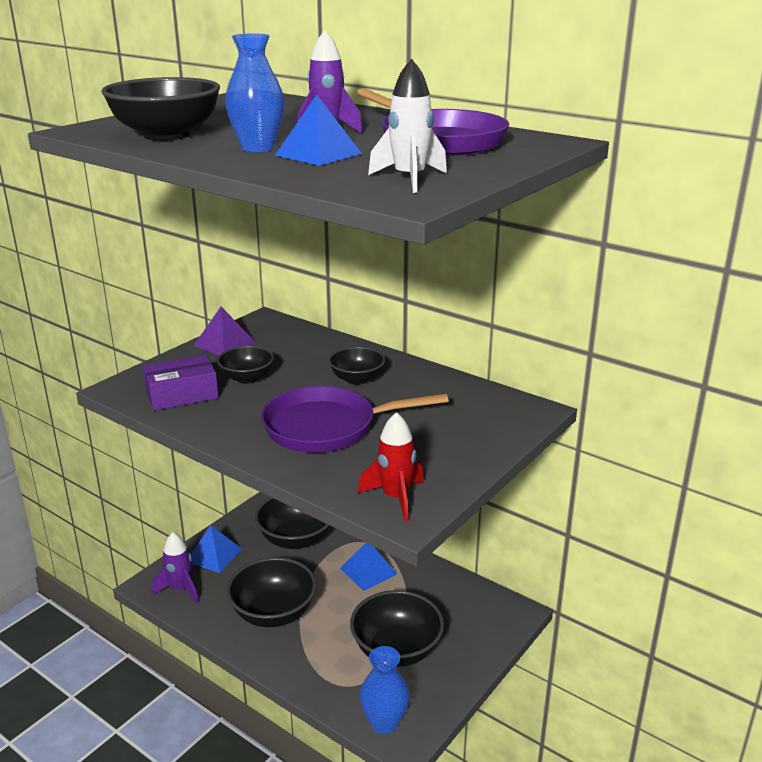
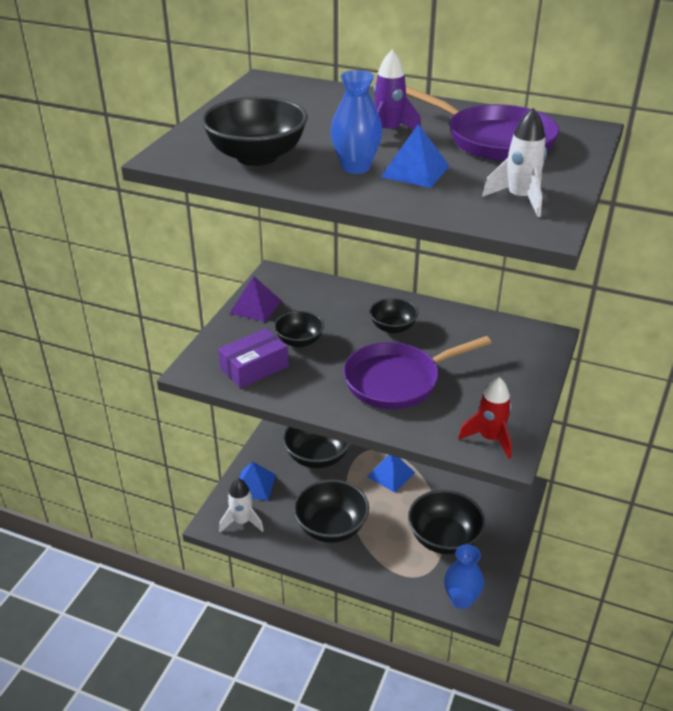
camera: 15 degrees left, 10 degrees up
purple rocket [152,532,199,603] -> white rocket [219,478,264,532]

